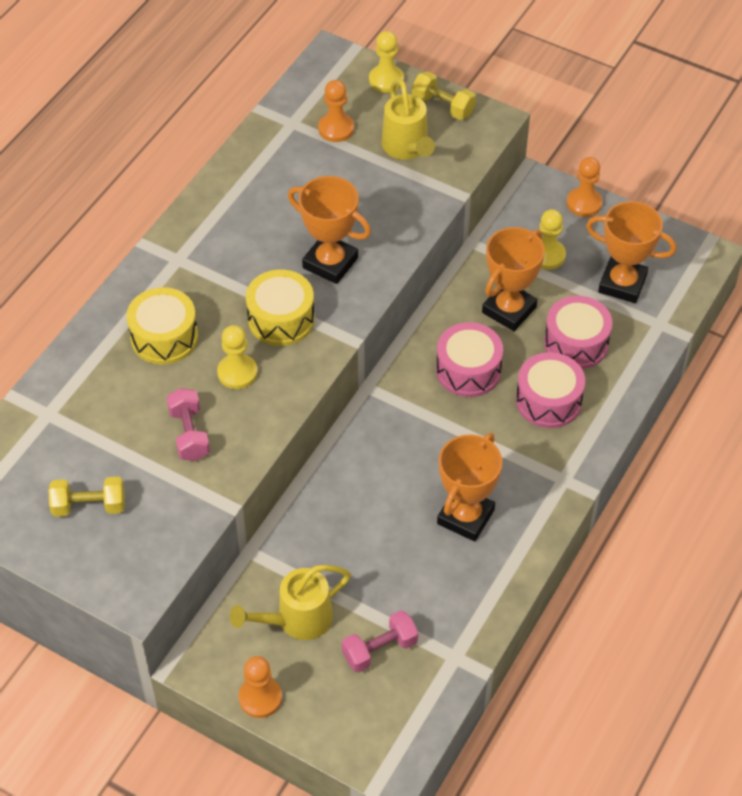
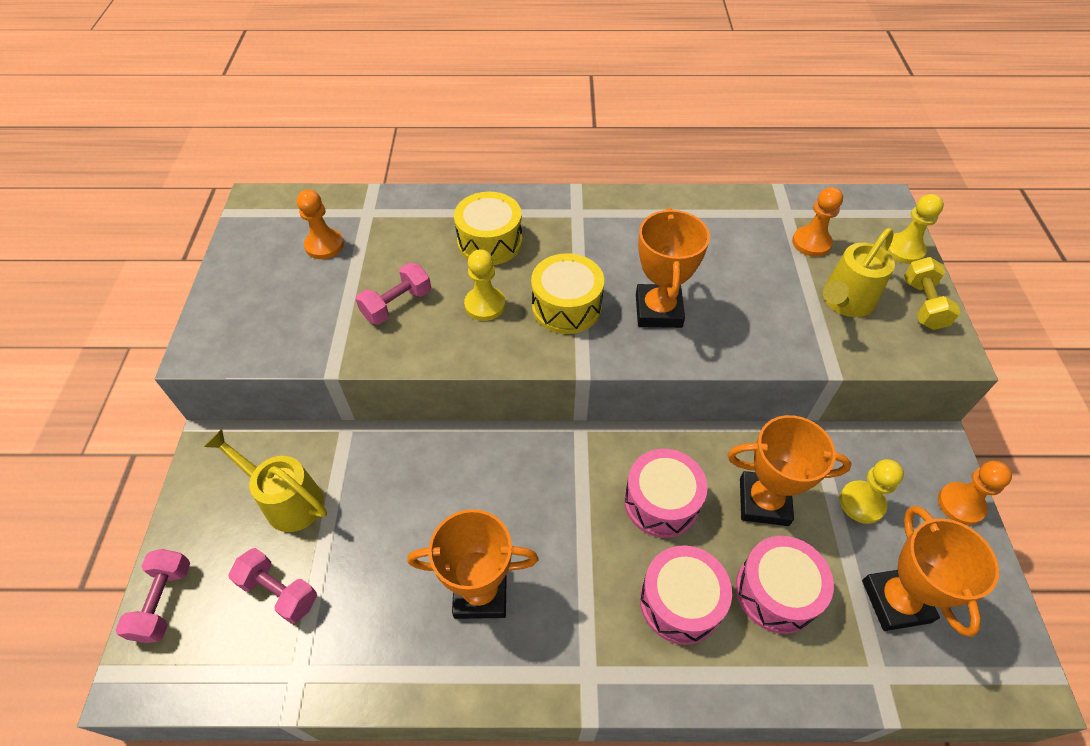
camera: 60 degrees right, 0 degrees up
yellow dumbbell [49,477,125,517] -> none
orange pawn [239,656,282,718] -> orange pawn moved to [297,189,344,259]
none -> pink dumbbell [115,549,190,643]

